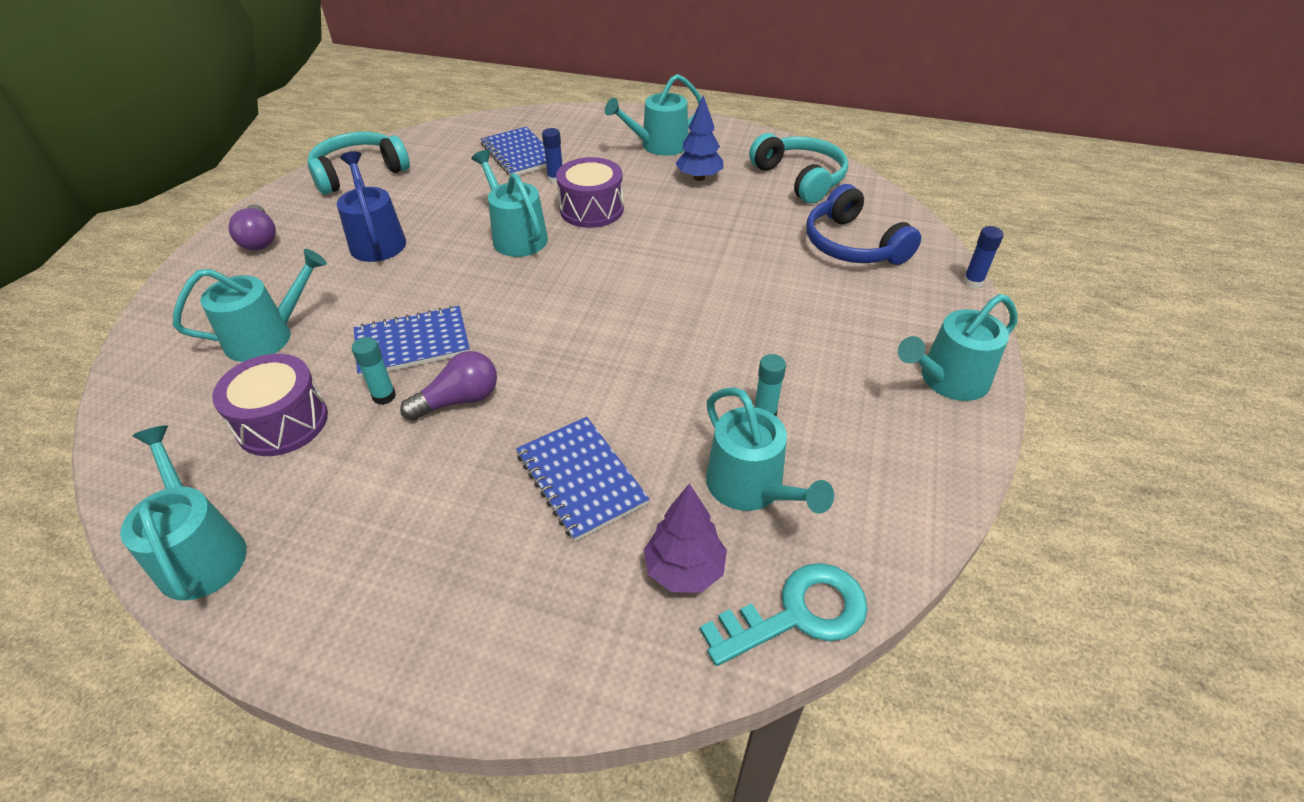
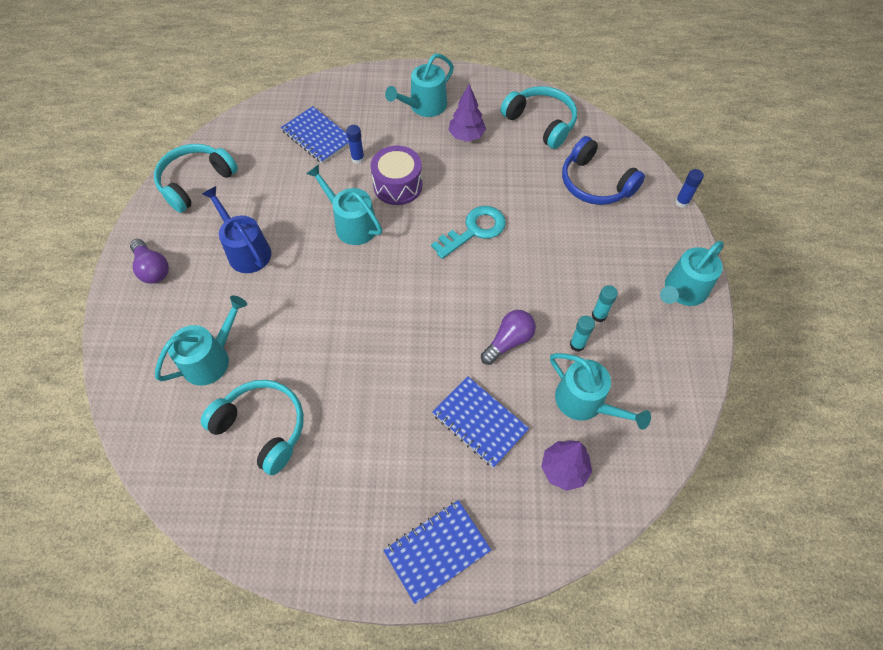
camera: 15 degrees left, 15 degrees up
turquoise watering can [120,425,246,601] -> none
purple drum [212,354,328,456] -> turquoise headphones [201,380,304,475]
turquoise glue stick [352,337,396,405] -> turquoise glue stick moved to [592,285,618,322]
blue notebook [354,306,470,377] -> blue notebook moved to [383,500,491,604]
purple light bulb [400,351,497,421] -> purple light bulb moved to [481,310,536,365]
blue tree [675,95,723,181] -> purple tree [448,84,486,142]
turquoise key [700,563,868,666] -> turquoise key moved to [431,206,506,259]

